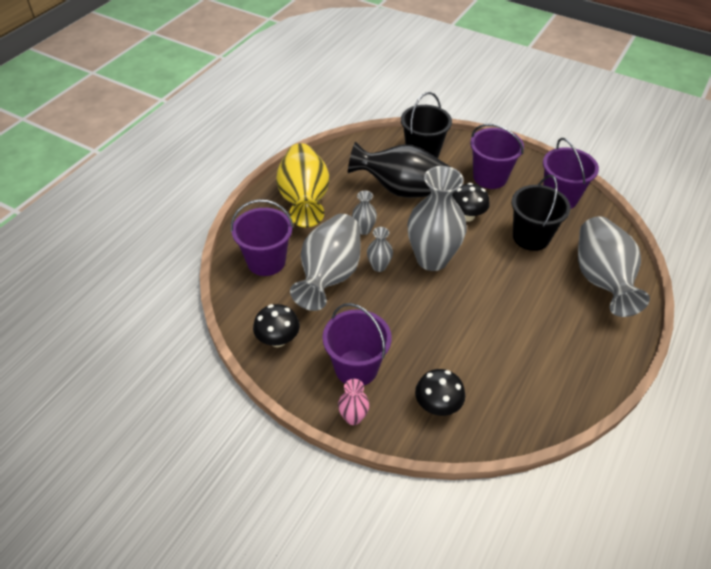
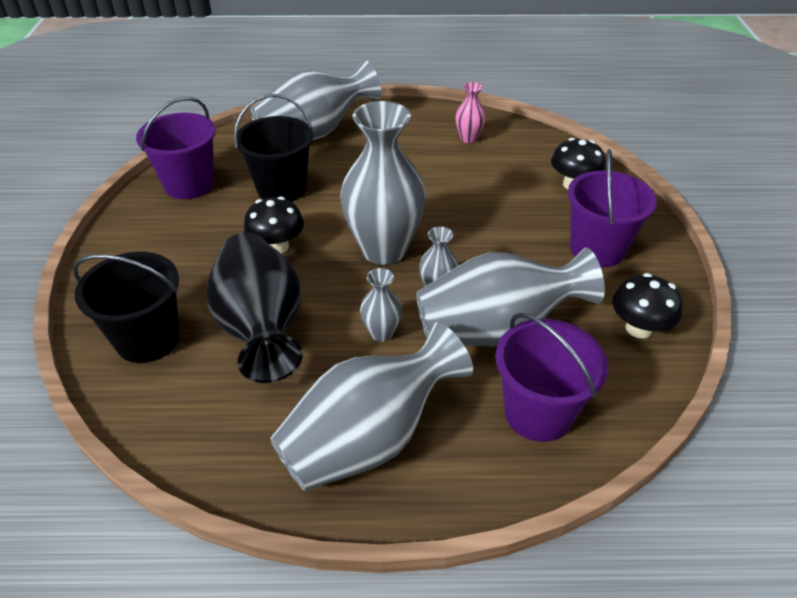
camera: 120 degrees left, 5 degrees down
yellow vase [276,143,330,228] -> grey vase [270,322,473,491]
pink vase [338,379,369,425] -> pink vase moved to [455,82,486,143]
purple bucket [470,124,524,189] -> none

